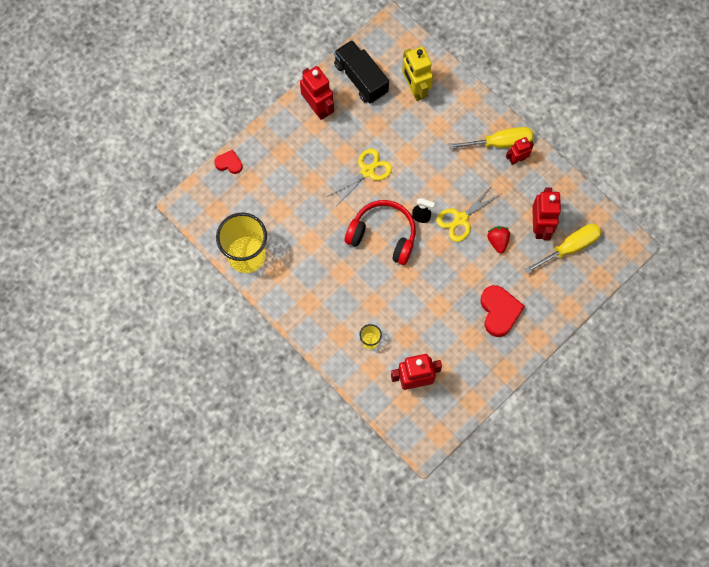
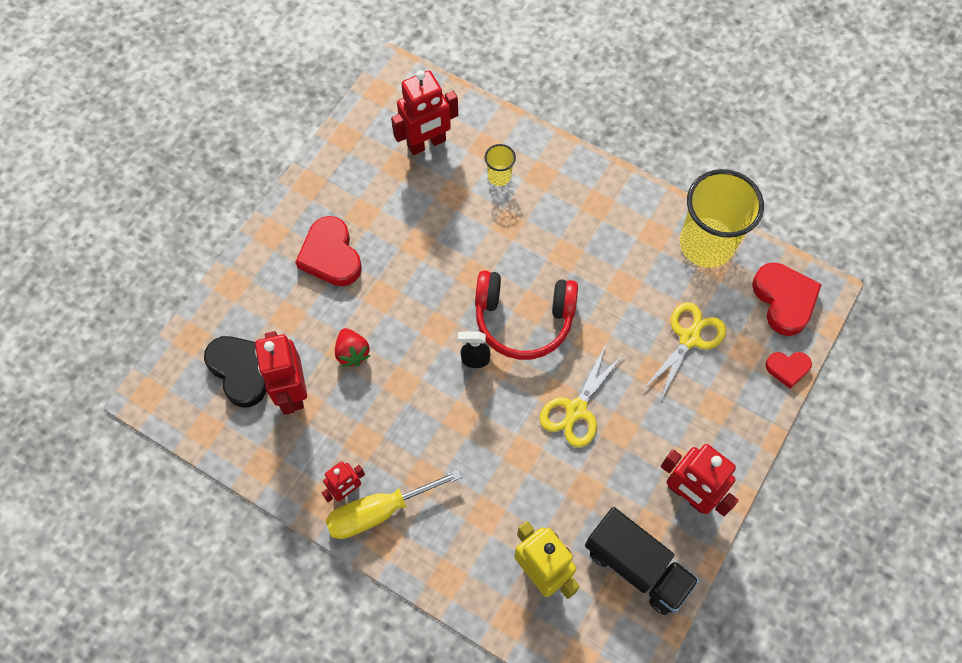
camera: 165 degrees right, 5 degrees down
yellow scissors [436,186,501,242] -> yellow scissors moved to [643,302,726,402]
yellow screwdriver [524,224,602,274] -> black heart [204,336,266,408]
none -> red heart [752,263,822,336]

